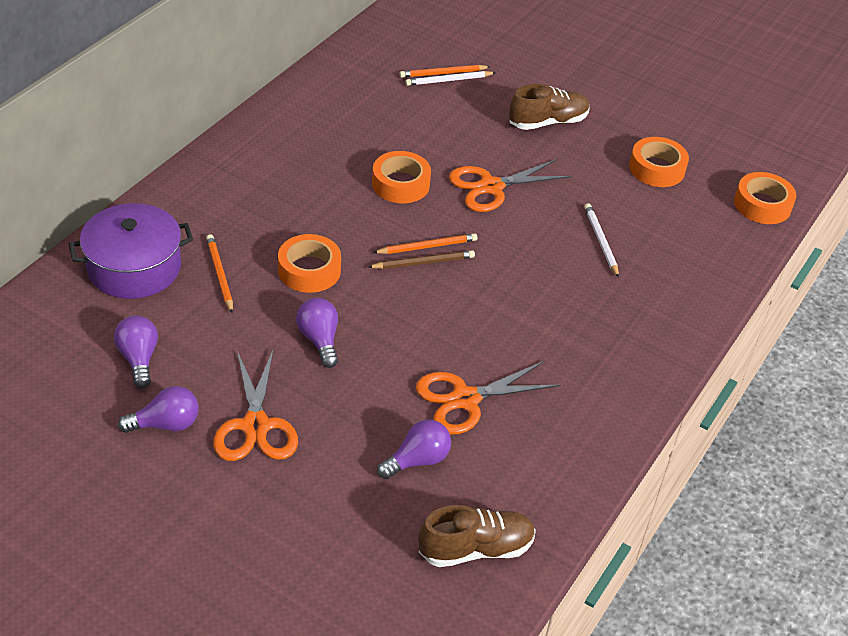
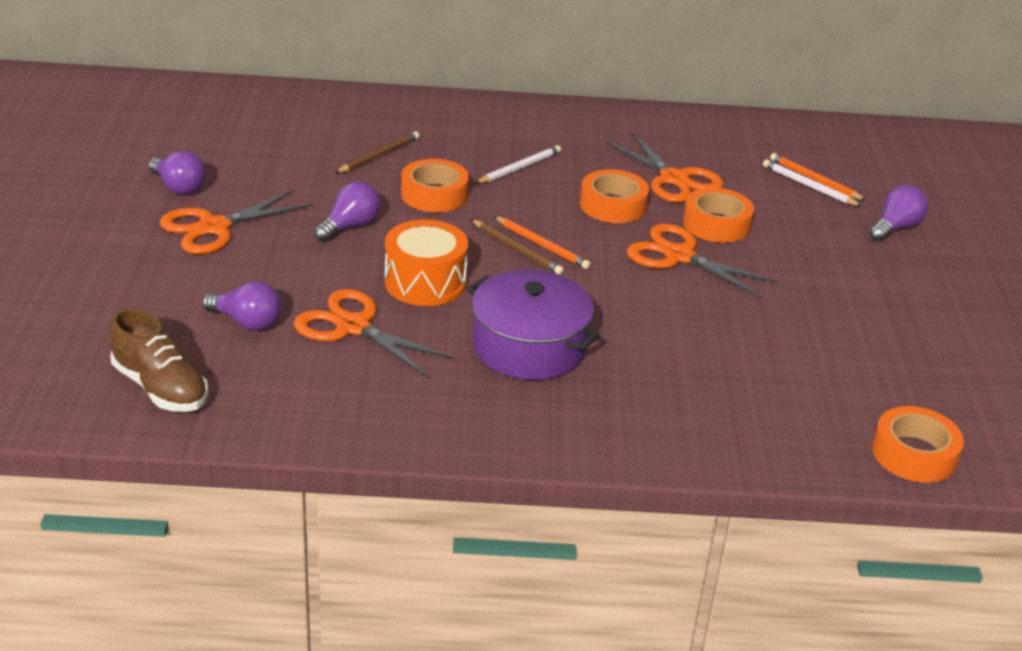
camera: 60 degrees right, 10 degrees down
purple pot [69,203,193,299] -> purple pot moved to [467,270,600,380]
purple light bulb [114,315,158,388] -> purple light bulb moved to [869,185,928,242]
orange pencil [206,234,233,313] -> brown pencil [335,131,420,173]
brown shoe [509,84,590,130] -> none
white pencil [584,204,619,278] -> white pencil moved to [476,145,561,183]
orange tape [629,137,689,187] -> orange tape moved to [683,188,754,243]
none -> orange drum [384,220,468,306]
none -> orange scissors [605,132,724,202]

